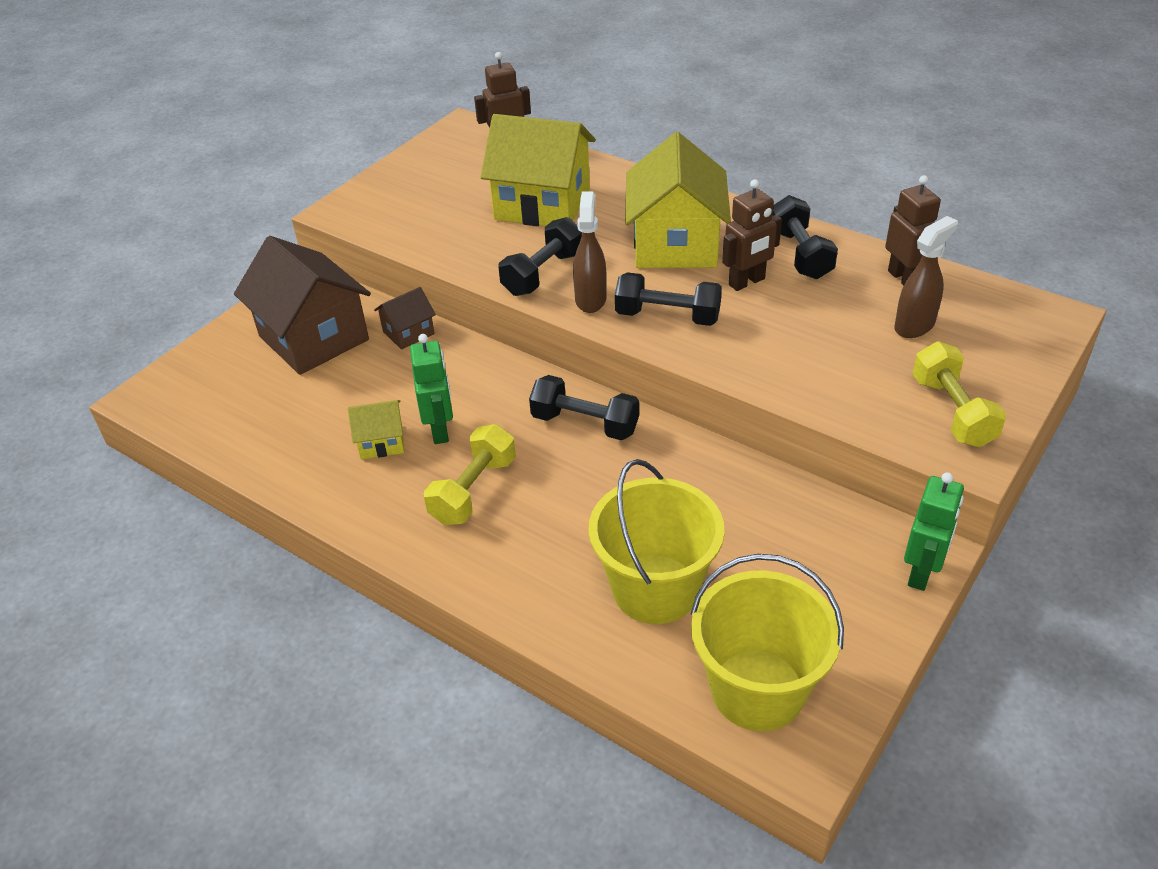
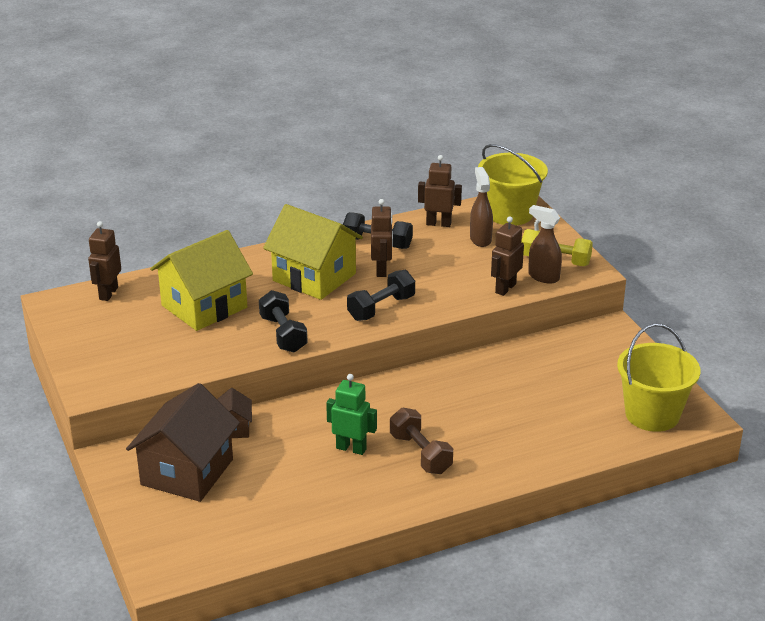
camera: 60 degrees left, 10 degrees down
brown house [234,236,371,375] -> brown house turned 60 degrees counterclockwise [126,383,240,502]
yellow house [348,400,404,460] -> none
yellow dumbbell [424,424,516,525] -> brown dumbbell [390,408,453,474]
black dumbbell [529,375,639,440] -> none
brown spray bottle [573,192,607,313] -> brown spray bottle moved to [528,205,562,283]
yellow bucket [588,459,725,624] -> yellow bucket moved to [478,144,548,225]
green robot [904,472,964,591] -> none
none -> brown robot [491,216,524,296]

